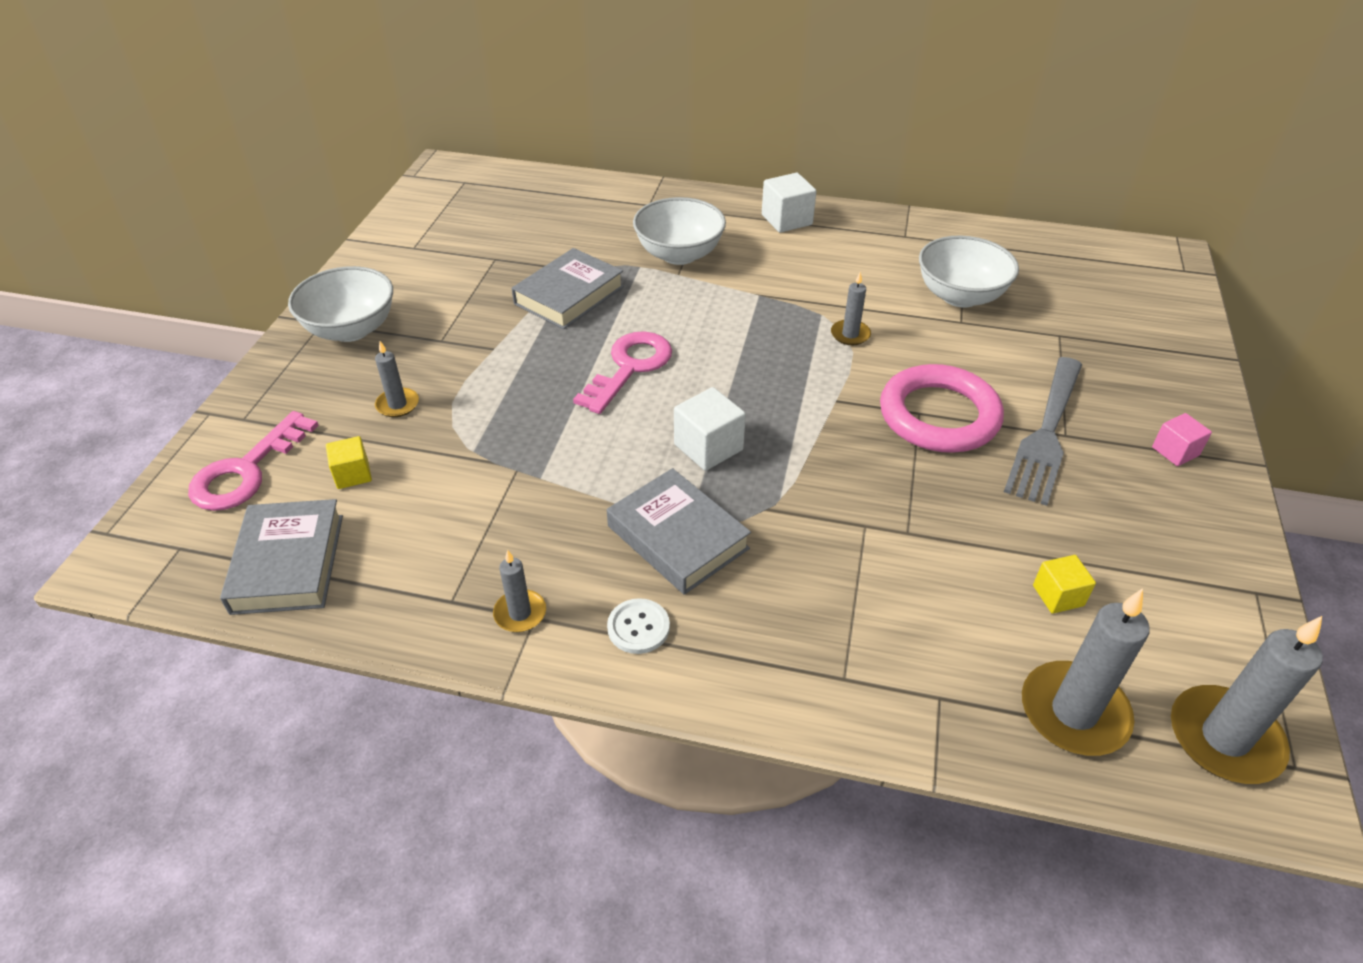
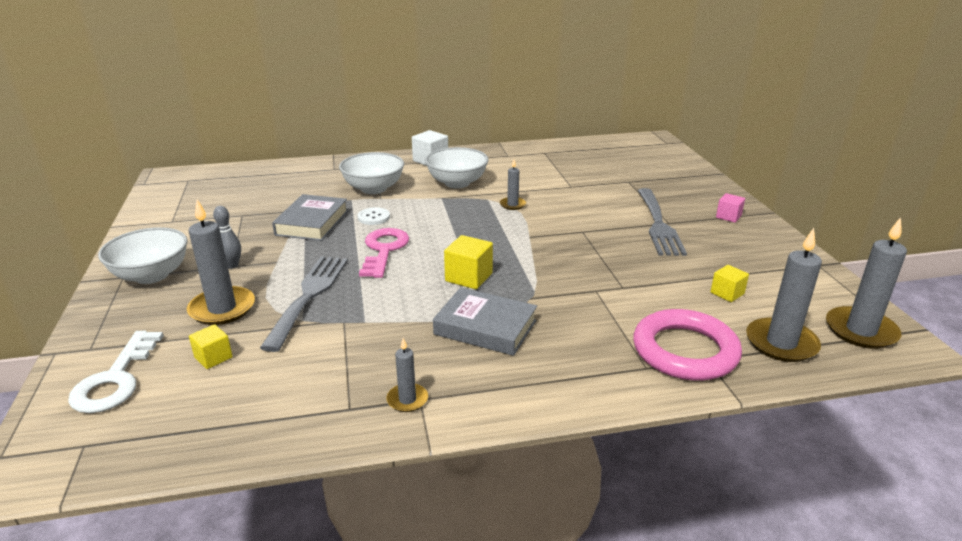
camera: 25 degrees left, 15 degrees down
pink key [188,411,319,511] -> white key [68,331,164,413]
grey book [220,499,343,615] -> none
grey candle [375,341,419,417] -> grey candle [187,200,255,325], size x1.87
white button [607,598,670,654] -> white button moved to [358,207,390,225]
white cube [674,387,746,471] -> yellow cube [444,235,493,289]
pink ring [880,364,1004,453] -> pink ring moved to [633,309,742,381]
white bowl [919,236,1019,308] -> white bowl moved to [425,147,489,188]
none -> grey bowling pin [213,206,241,269]
none -> grey fork [260,256,348,352]

